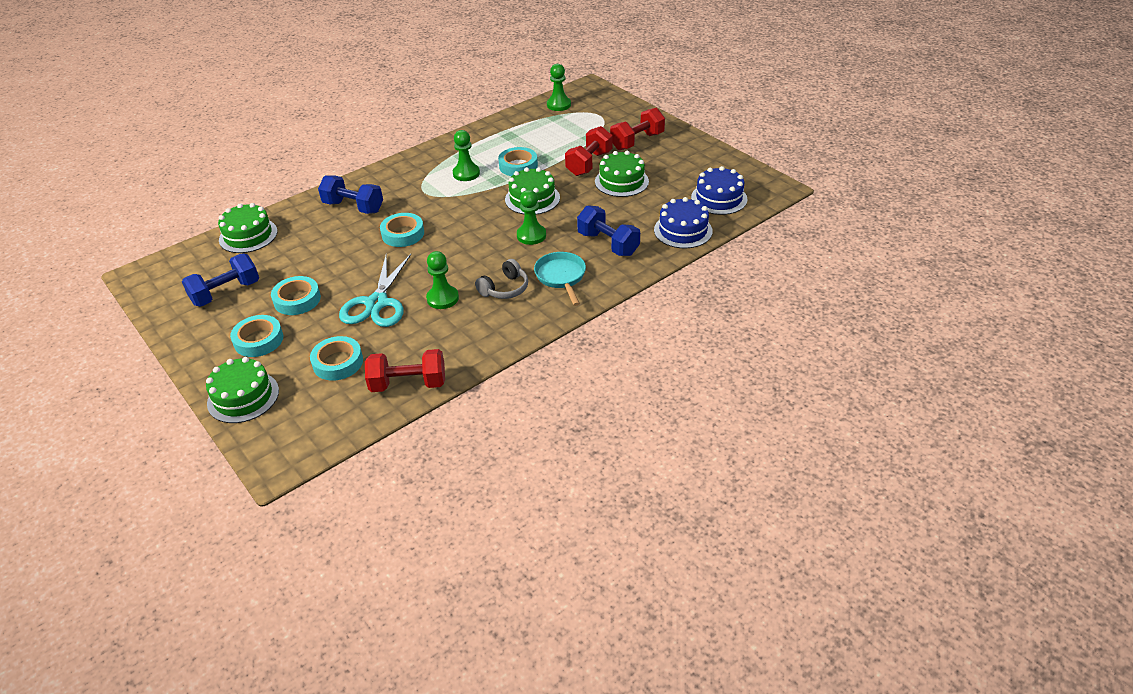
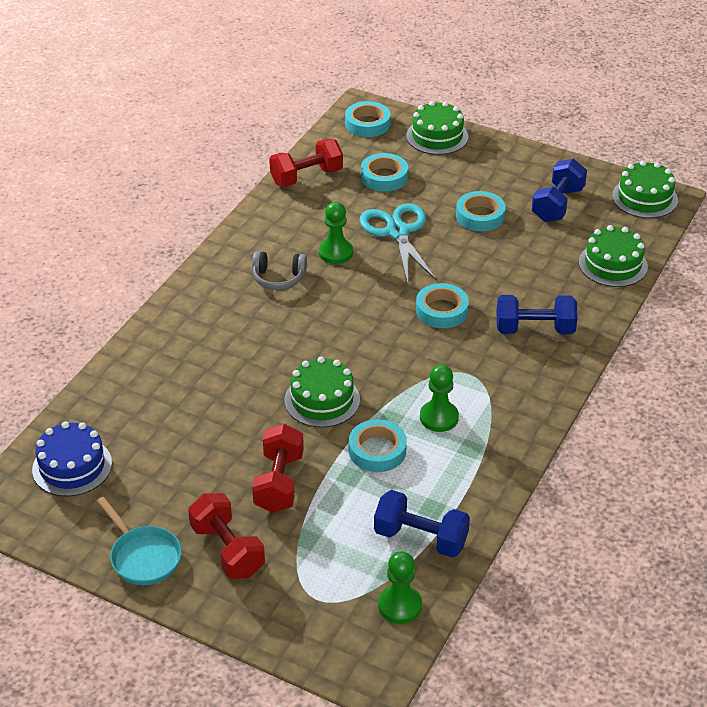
camera: 155 degrees right, 0 degrees up
turquoise tape [230,315,284,357] -> turquoise tape moved to [345,101,390,137]
grey headphones [475,259,528,299] -> grey headphones turned 105 degrees counterclockwise [252,251,307,290]
green pawn [517,190,546,245] -> none
turquoise pan [534,252,586,306] -> turquoise pan moved to [97,497,182,585]
blue dumbbell [577,205,640,256] -> blue dumbbell moved to [374,490,470,558]
green cake [595,151,649,197] -> green cake moved to [612,160,678,218]
red dumbbell [610,108,665,150] -> red dumbbell turned 60 degrees counterclockwise [188,493,265,579]
blue cake [654,197,713,248] -> none

